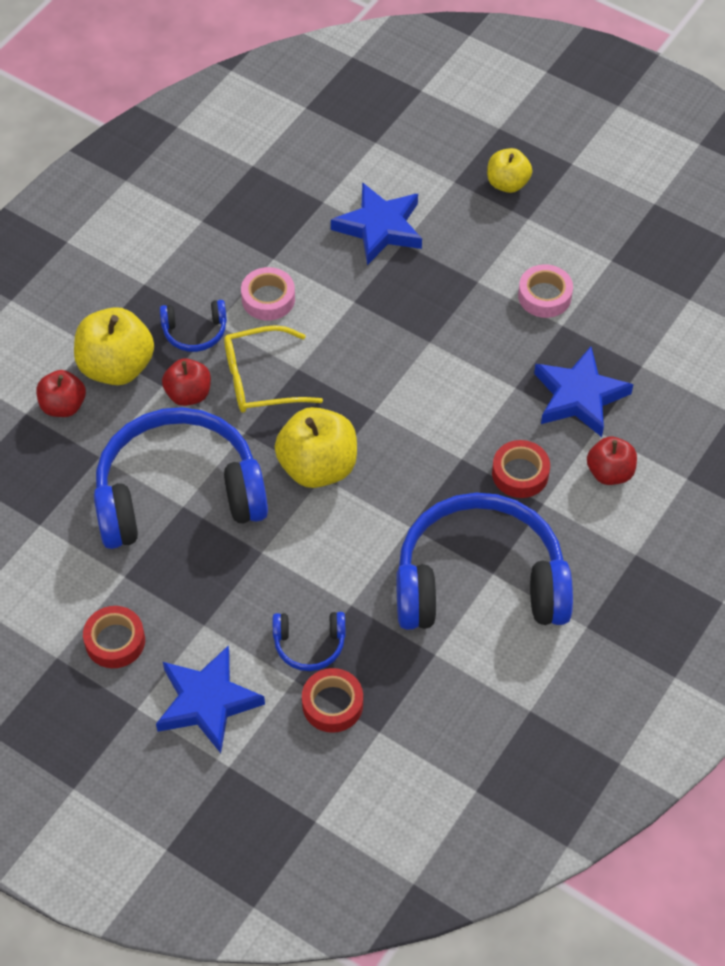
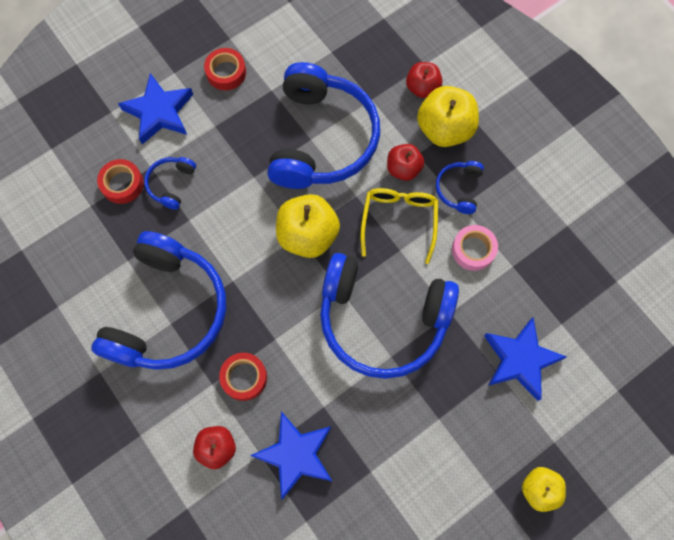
camera: 110 degrees right, 15 degrees up
pink tape [518,264,573,318] -> none
none -> blue headphones [320,253,459,379]

